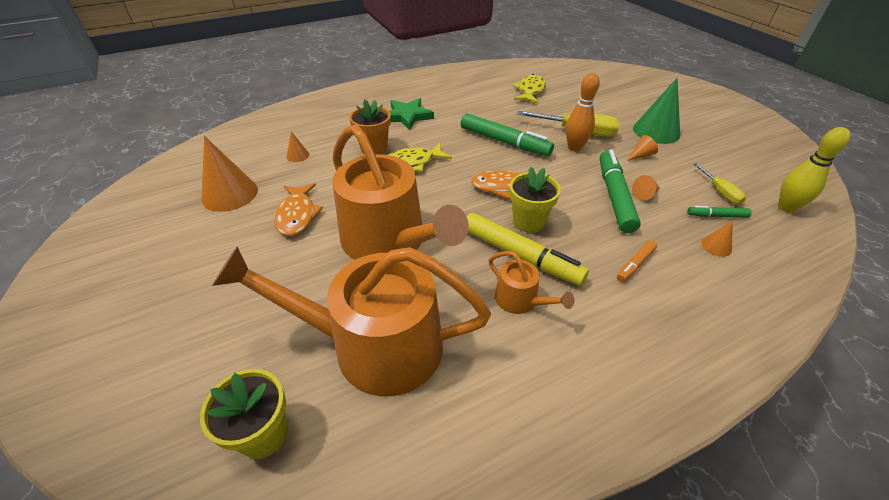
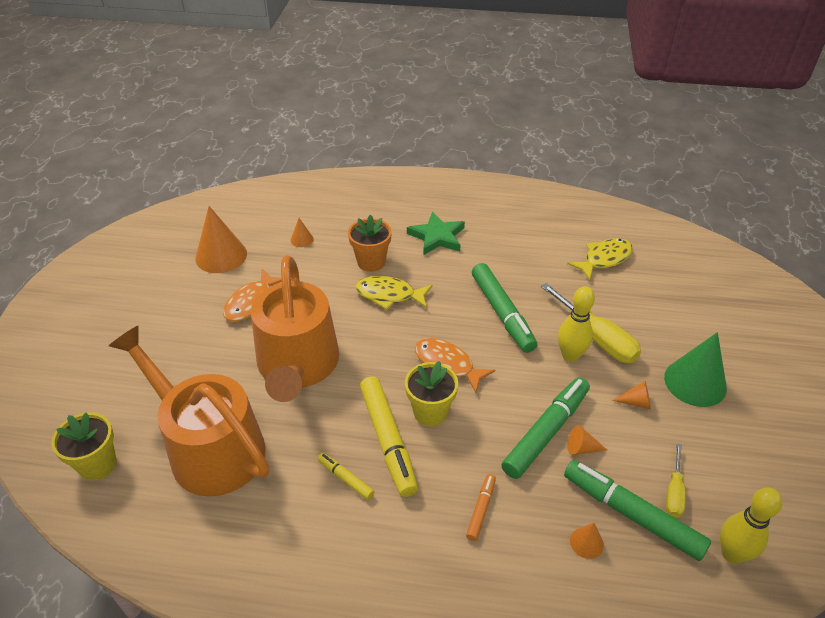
camera: 35 degrees right, 0 degrees up
orange watering can [489,251,574,314] -> yellow marker [318,453,374,500]
orange bowling pin [566,73,600,151] -> yellow bowling pin [558,286,595,362]
orange marker [617,240,657,282] -> orange marker turned 120 degrees clockwise [466,474,496,541]
green marker [687,206,752,218] -> green marker [564,460,711,561], size x2.04

